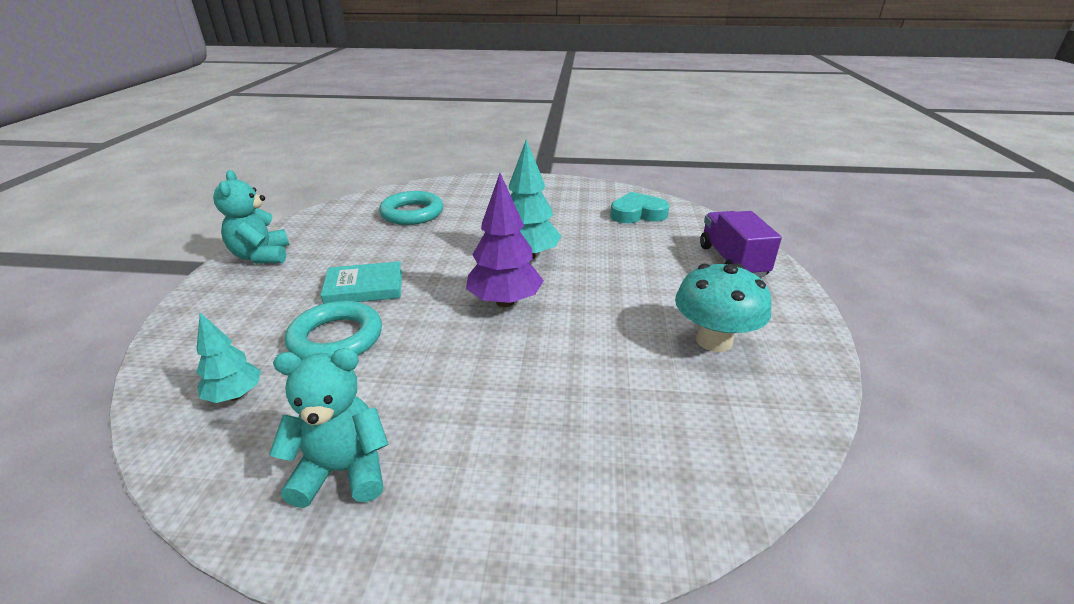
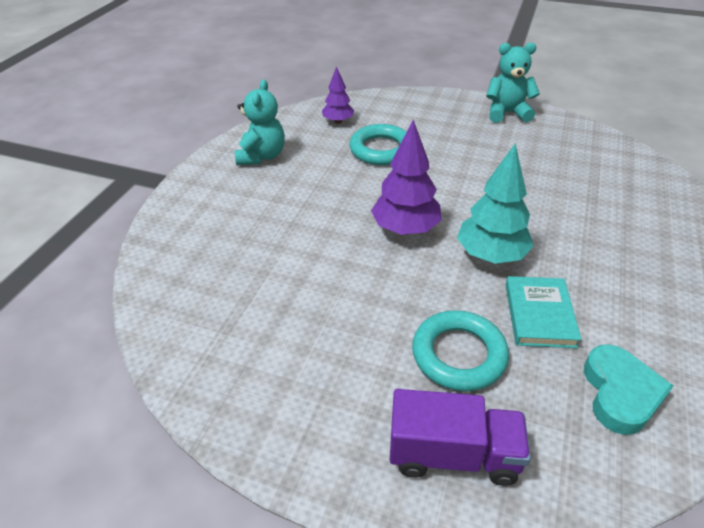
camera: 105 degrees right, 10 degrees up
turquoise tree [196,313,261,403] -> purple tree [322,66,354,124]
turquoise book [321,261,402,304] -> turquoise book moved to [505,276,582,348]
turquoise ring [379,191,443,225] -> turquoise ring moved to [412,310,509,391]
turquoise mushroom [675,263,771,352] -> none

